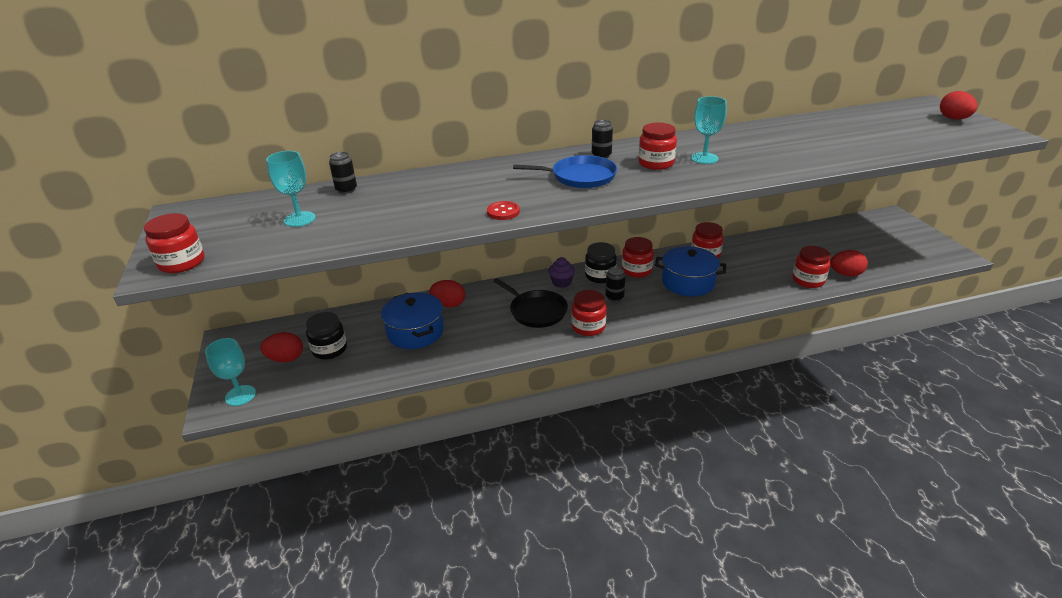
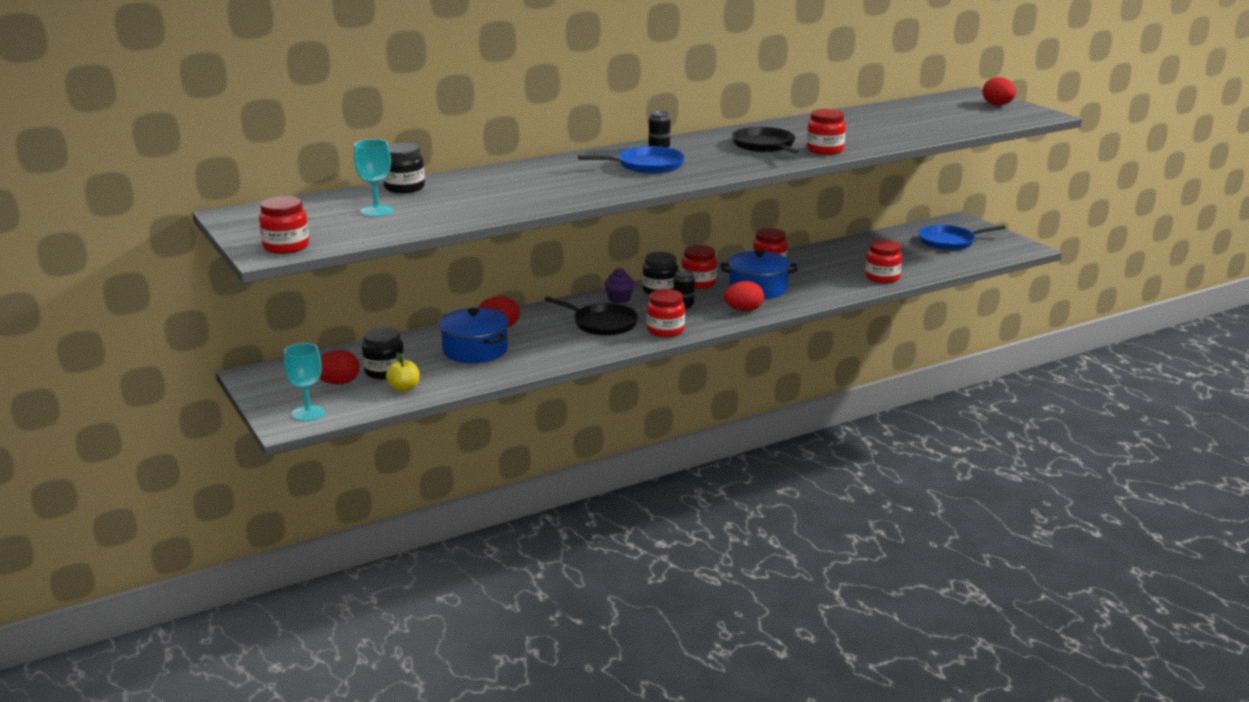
camera: 15 degrees left, 10 degrees down
black can [329,152,357,194] -> black jar [383,143,425,193]
red button [487,201,520,220] -> none
red jar [638,122,677,170] -> red jar moved to [807,109,846,155]
turquoise goblet [691,96,727,164] -> black pan [732,127,799,154]
red egg [830,250,868,277] -> red egg moved to [724,281,764,311]
none -> yellow apple [386,352,420,392]
none -> blue pan [918,225,1006,250]

